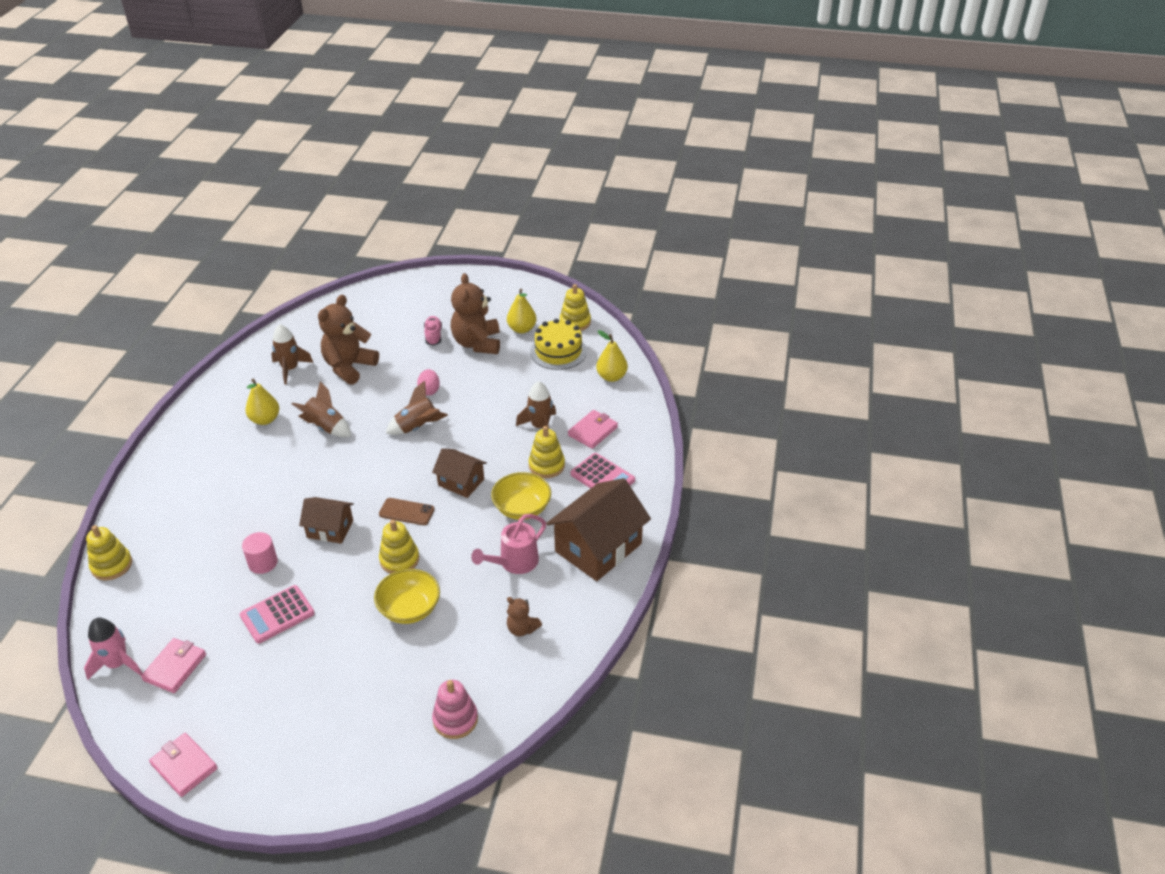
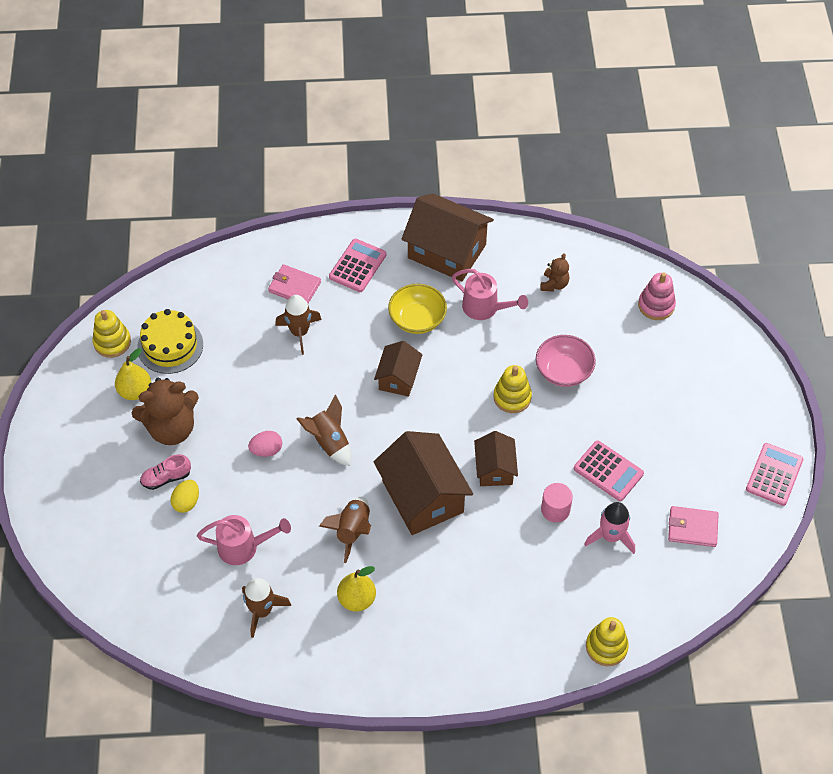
camera: 105 degrees left, 15 degrees up
pink rocket [84,618,143,680] -> pink rocket moved to [584,502,635,554]
pink wallet [149,733,218,797] -> pink calculator [746,443,803,506]
brown teddy bear [318,295,379,385] -> pink watering can [197,515,291,565]
yellow bowl [374,569,440,624] -> pink bowl [536,335,596,387]
brown phone [379,498,435,525] -> none
yellow stacking toy [529,426,565,478] -> none
yellow pear [596,330,628,382] -> none
none -> yellow egg [171,480,199,513]
none -> brown house [374,431,473,535]

